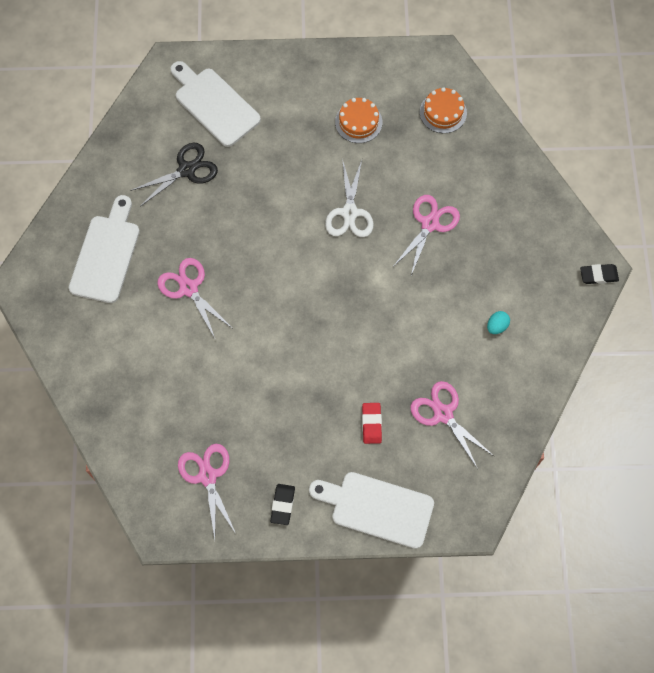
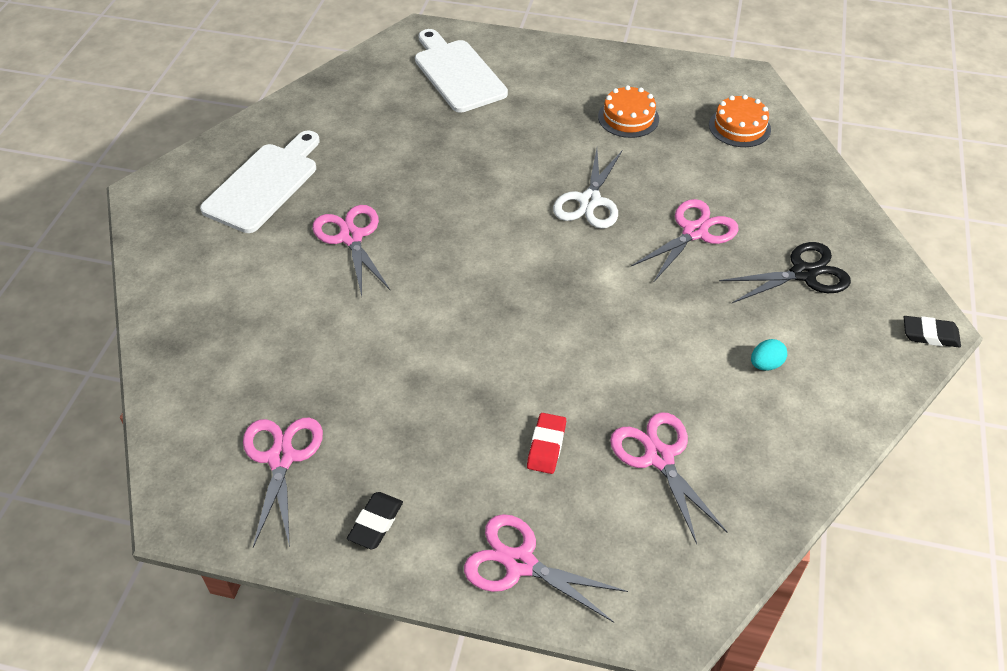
camera: 15 degrees right, 20 degrees down
black scissors [130,143,218,206] -> black scissors moved to [719,242,851,303]
white cutting board [309,472,434,549] -> pink scissors [464,514,628,623]

